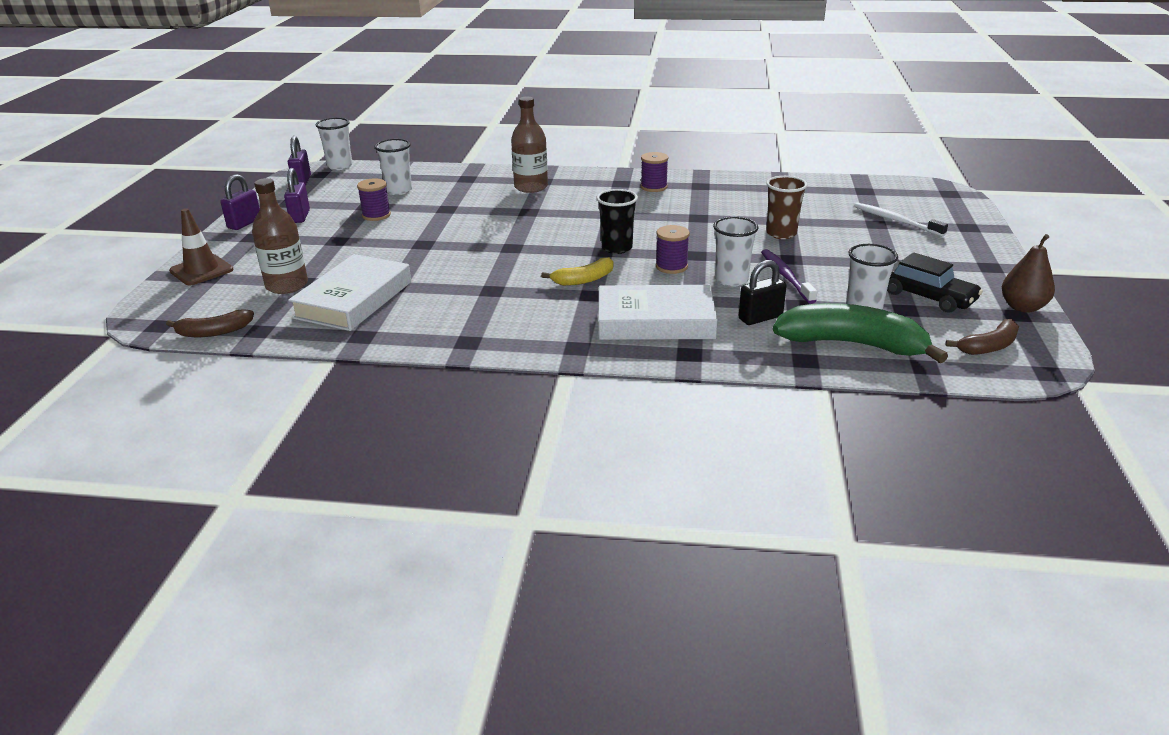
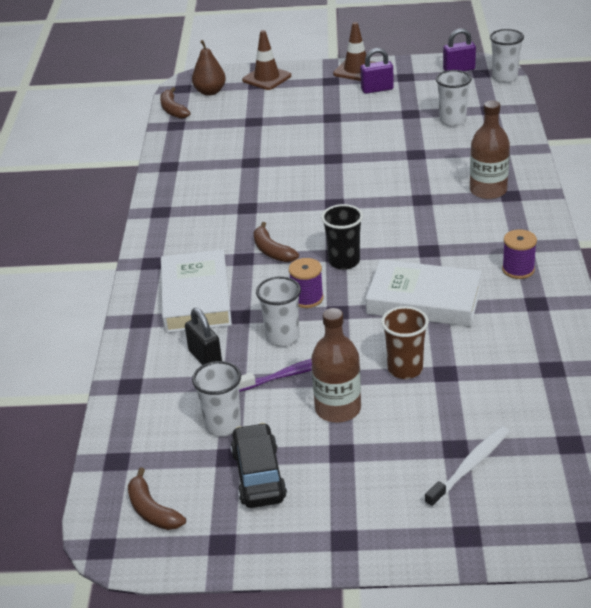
camera: 85 degrees right, 5 degrees up
purple padlock [220,174,260,230] -> brown traffic cone [333,22,375,81]
brown bottle [252,178,308,294] -> brown bottle moved to [311,308,361,423]
white book [288,254,411,331] -> white book moved to [366,259,482,327]
purple spool [357,178,391,221] -> none
yellow banana [541,257,613,286] -> brown banana [253,222,299,262]
green banana [773,303,948,363] -> none
black car [887,252,983,313] -> black car turned 135 degrees clockwise [231,423,287,508]
brown pear [1002,234,1055,313] -> brown pear moved to [192,40,226,96]

